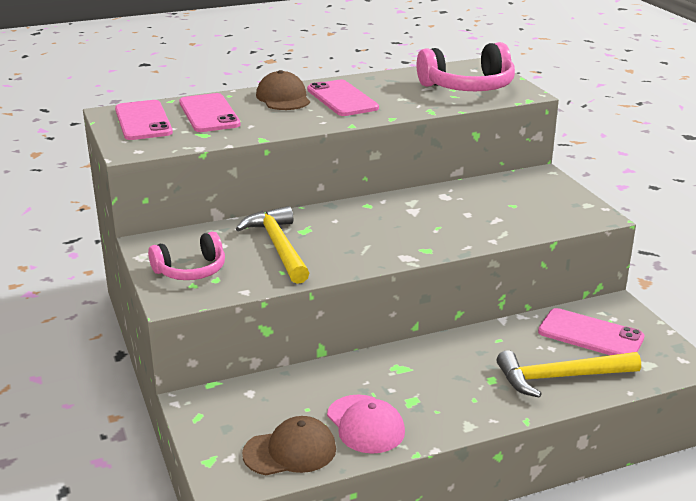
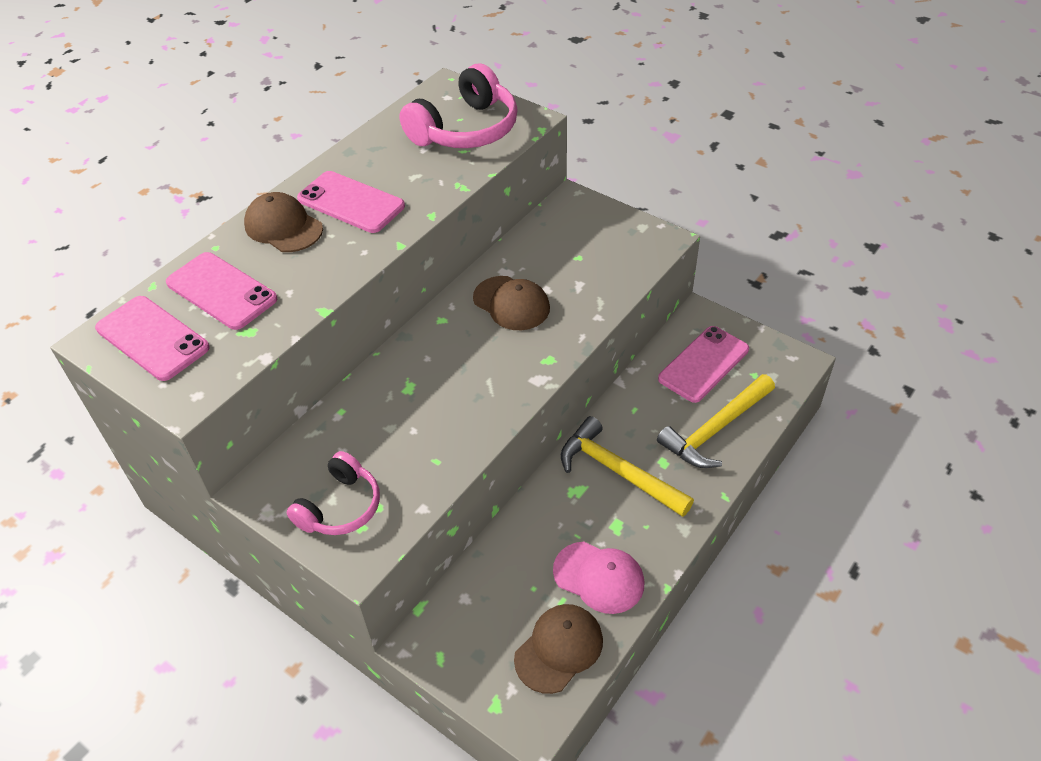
camera: 30 degrees left, 20 degrees up
yellow hammer [236,206,309,284] -> yellow hammer moved to [561,416,694,517]
pink phone [538,308,644,355] -> pink phone turned 45 degrees counterclockwise [658,326,749,403]
none -> brown cap [473,276,550,330]

